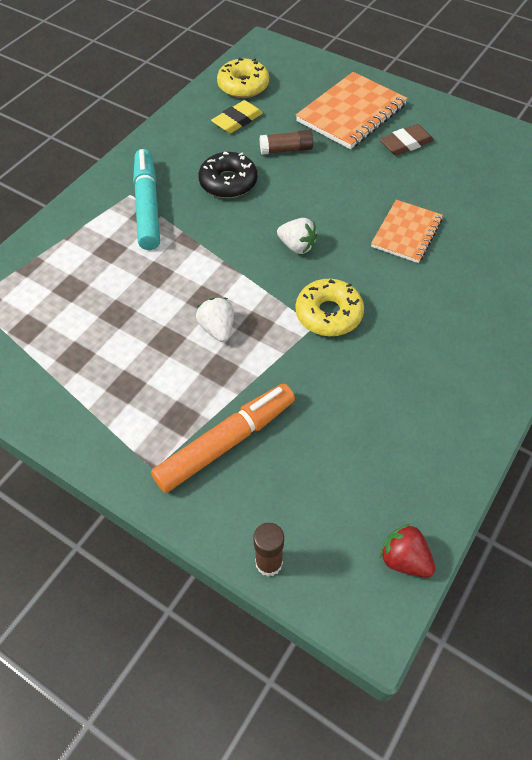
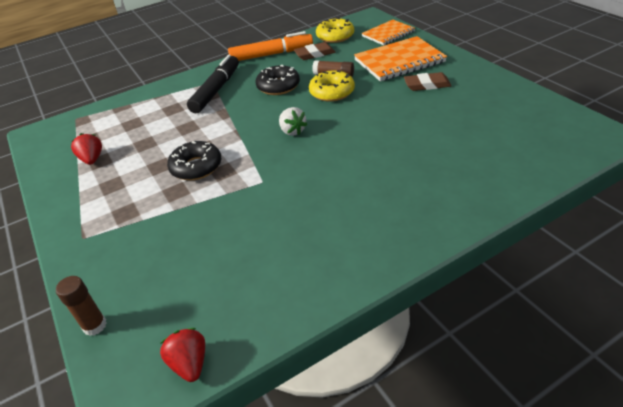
camera: 30 degrees right, 15 degrees down
turquoise marker [133,149,160,250] -> black marker [187,55,239,113]
orange marker [151,384,295,493] -> orange marker moved to [228,31,313,61]
white strawberry [196,298,234,342] -> black donut [167,141,221,180]
yellow eraser [211,100,263,133] -> brown eraser [294,42,335,60]
yellow donut [296,279,364,336] -> yellow donut moved to [309,70,355,102]
orange notebook [371,200,443,263] -> orange notebook moved to [362,20,415,45]
none -> red strawberry [71,133,102,165]

